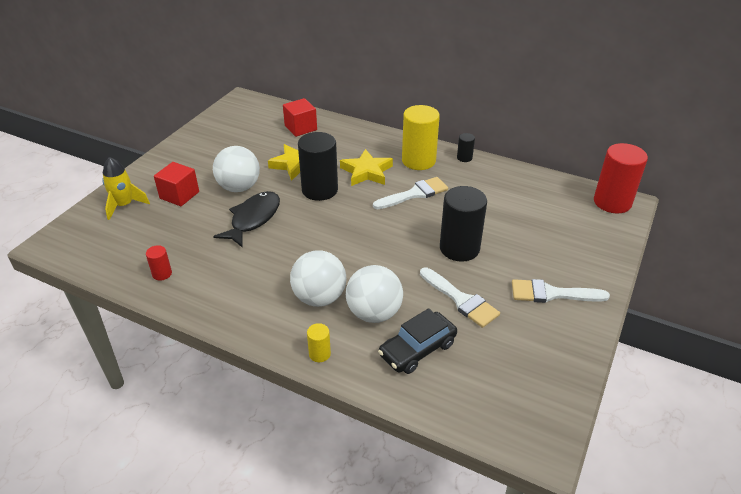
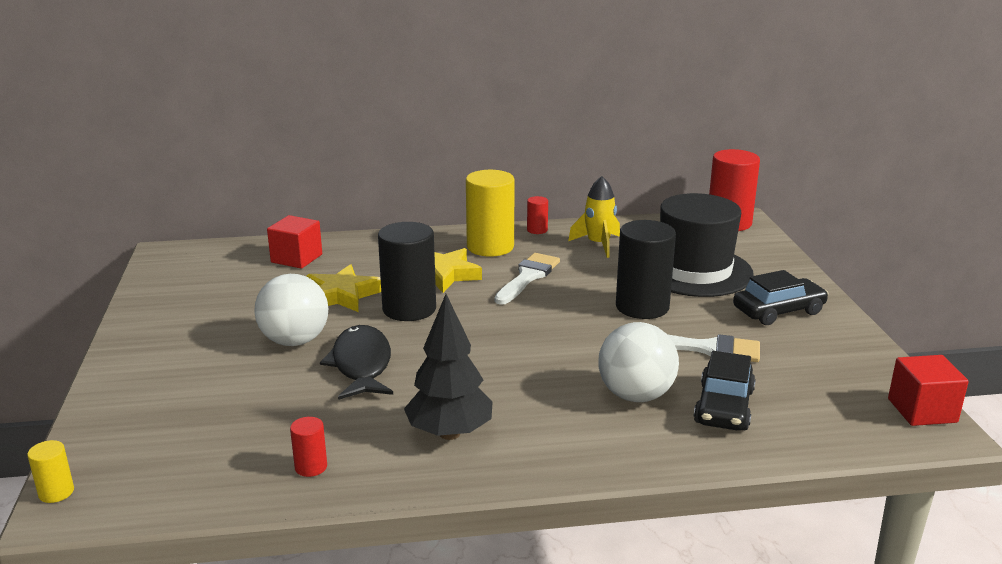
camera: 35 degrees left, 15 degrees down
yellow rocket [102,157,150,220] -> yellow rocket moved to [568,176,620,258]
red cube [154,162,199,206] -> red cube moved to [888,355,969,426]
white ball [290,250,346,307] -> none
yellow cylinder [307,323,331,362] -> yellow cylinder moved to [27,440,74,503]
black cylinder [457,133,475,162] -> red cylinder [527,196,548,234]
white brush [512,279,610,303] -> black car [733,270,829,325]
none -> black tree [404,294,493,440]
none -> black hat [660,193,754,297]

